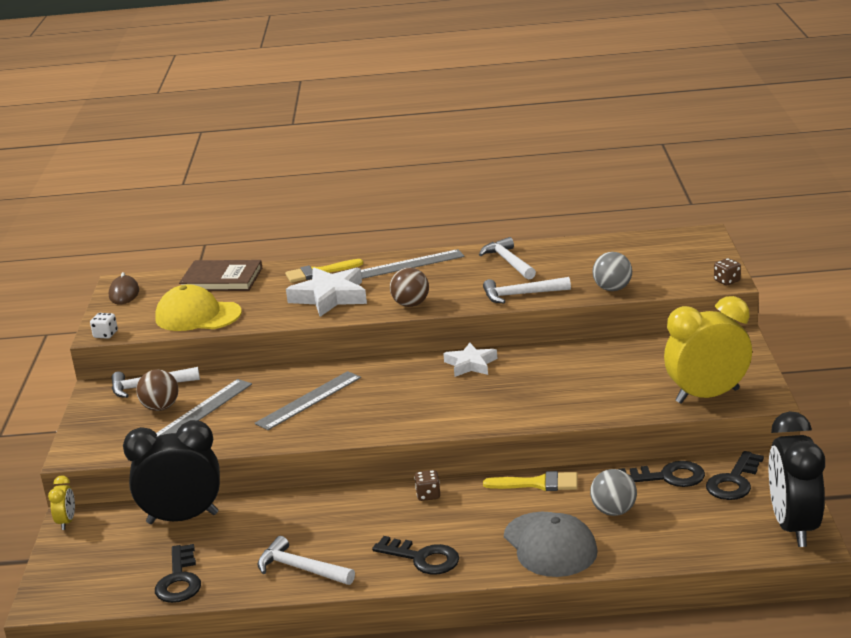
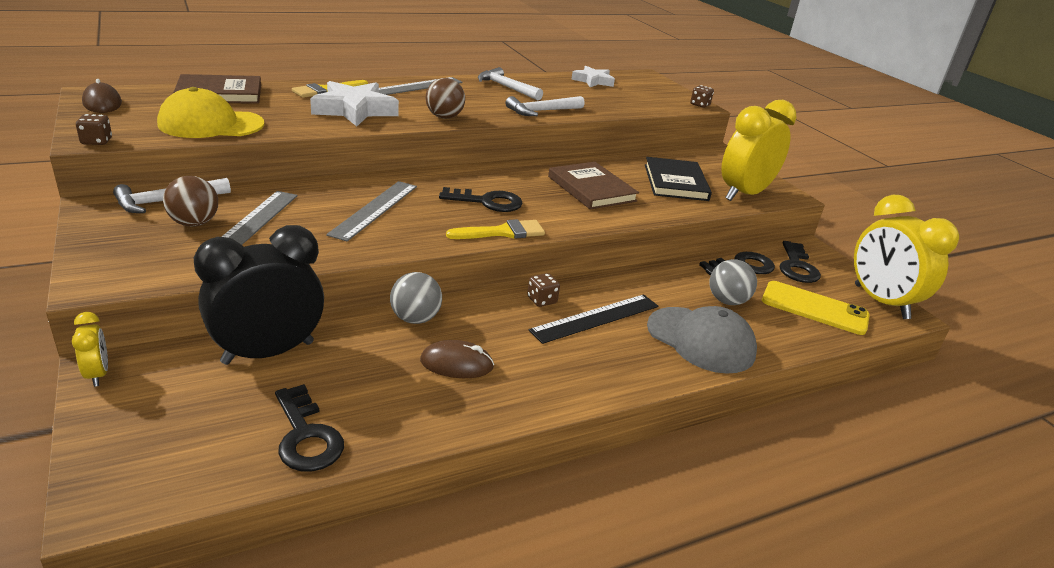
camera: 30 degrees left, 5 degrees up
white dice [90,313,118,339] -> brown dice [76,114,112,145]
white hammer [257,536,355,585] -> none
black key [372,536,459,575] -> black key moved to [439,187,522,212]
white star [443,342,497,377] -> white star moved to [571,66,615,87]
yellow brush [483,471,577,491] -> yellow brush moved to [446,219,545,239]
grey ball [592,252,632,291] -> grey ball moved to [390,272,442,324]
black clock [769,411,825,547] -> yellow clock [854,195,959,319]
none -> brown mouse [420,340,494,378]
none -> black ruler [529,294,658,344]
none -> brown book [548,162,639,210]
none -> black book [645,157,712,201]
none -> yellow phone [762,281,870,335]

